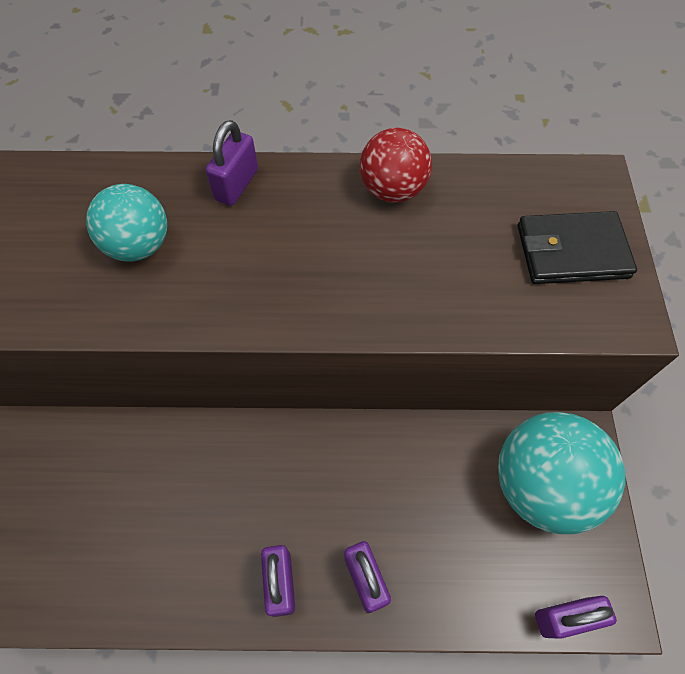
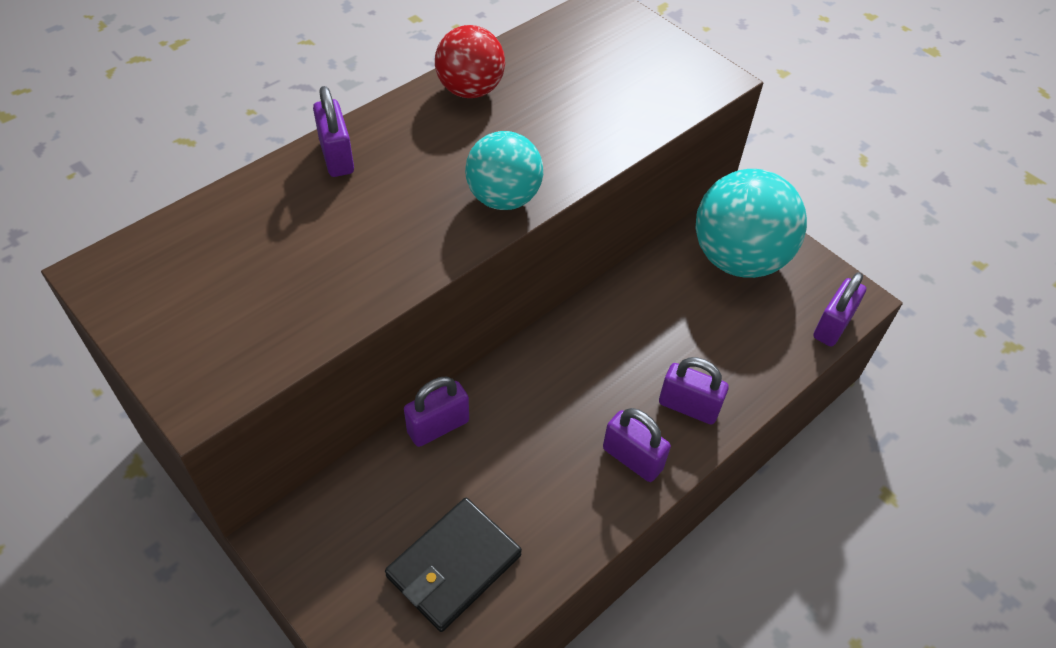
camera: 45 degrees left, 10 degrees down
turquoise ball [86,184,167,262] -> turquoise ball moved to [465,131,543,210]
black wallet [518,211,637,284] -> black wallet moved to [385,498,522,632]
none -> purple padlock [404,377,469,447]

